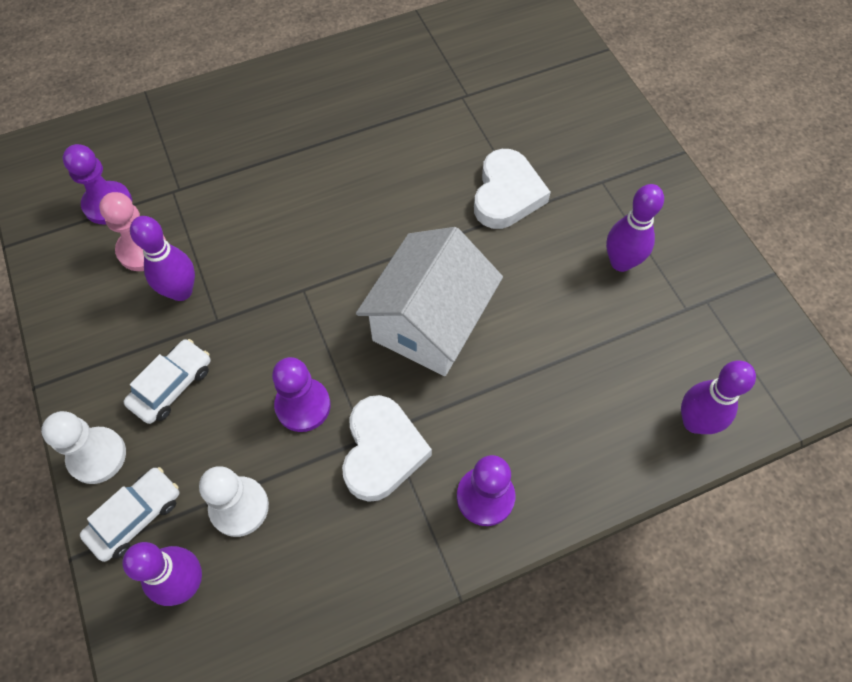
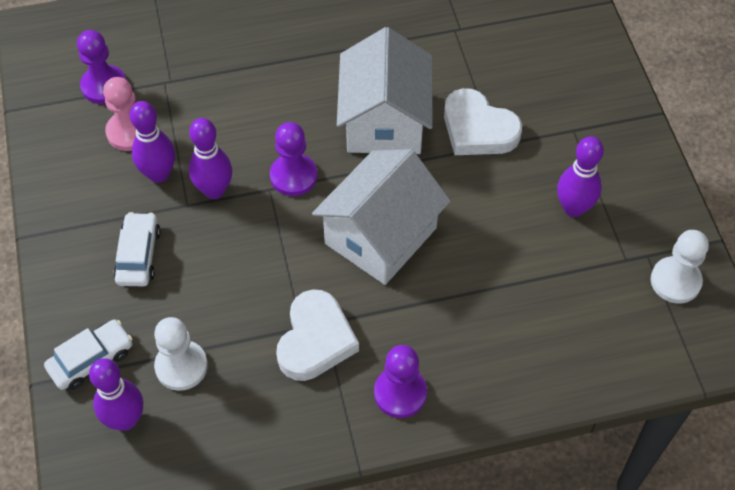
camera: 10 degrees right, 5 degrees down
white pawn [41,411,126,484] -> white pawn moved to [651,230,709,303]
white car [124,339,211,424] -> white car turned 45 degrees counterclockwise [113,212,160,287]
purple pawn [272,357,330,432] -> purple pawn moved to [270,122,317,196]
white heart [474,149,551,229] -> white heart turned 105 degrees clockwise [444,88,522,155]
purple bowling pin [681,360,756,434] -> purple bowling pin moved to [189,118,232,199]
none -> white house [337,27,432,154]

